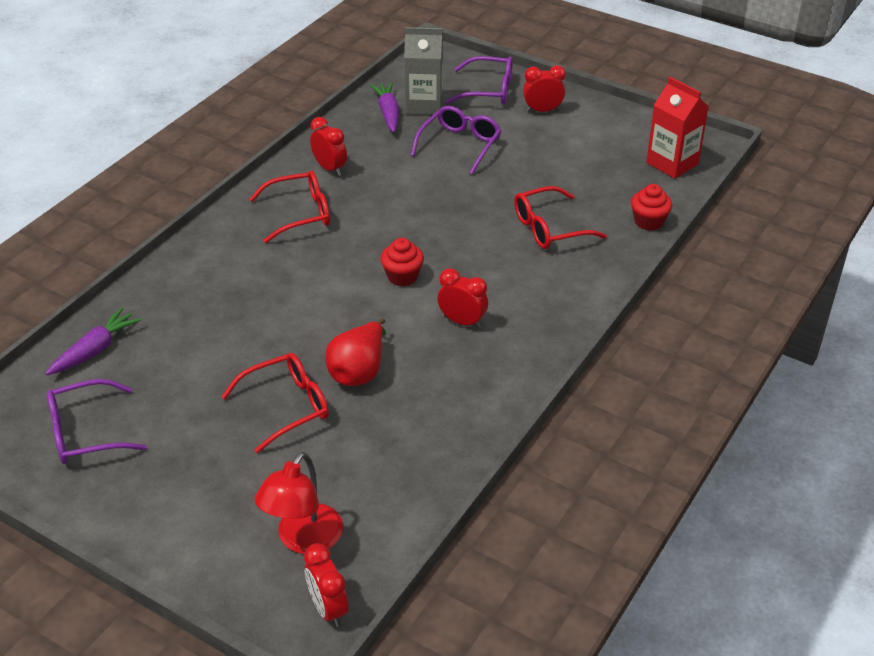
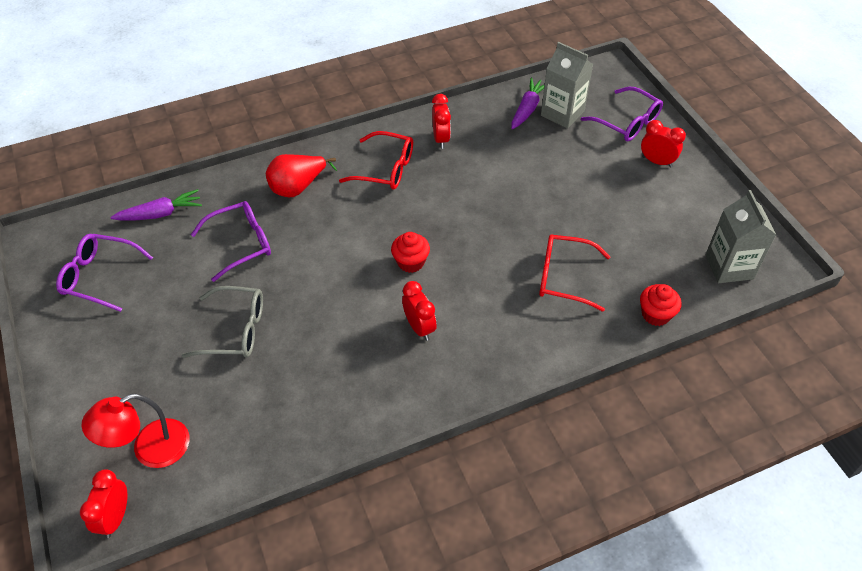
camera: 35 degrees right, 10 degrees up
red glasses [221,353,329,453] -> grey glasses [182,286,263,358]
red pear [325,318,386,386] -> red pear moved to [266,154,337,197]
purple glasses [411,106,502,175] -> purple glasses moved to [191,201,271,282]
red carton [646,77,709,179] -> grey carton [705,190,776,283]

